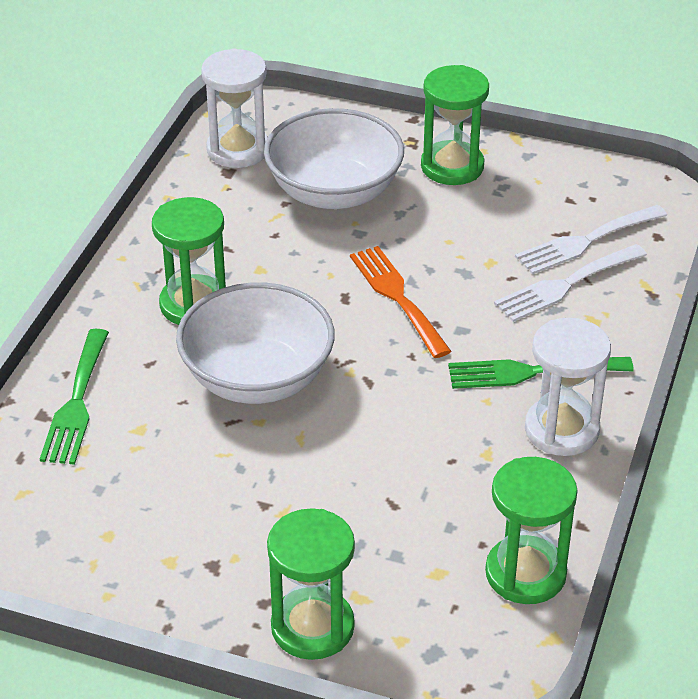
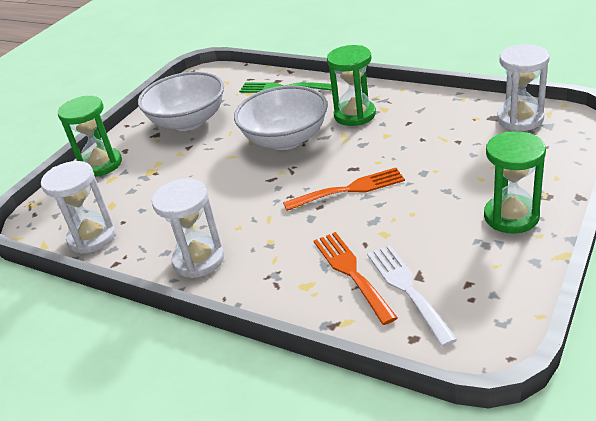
camera: 105 degrees right, 5 degrees down
white bowl [264,108,404,209] -> white bowl moved to [138,72,224,131]
green fork [448,357,634,389] -> none
green hourglass [485,457,578,604] -> white hourglass [41,161,116,254]
white fork [494,244,647,322] -> orange fork [314,232,398,325]

